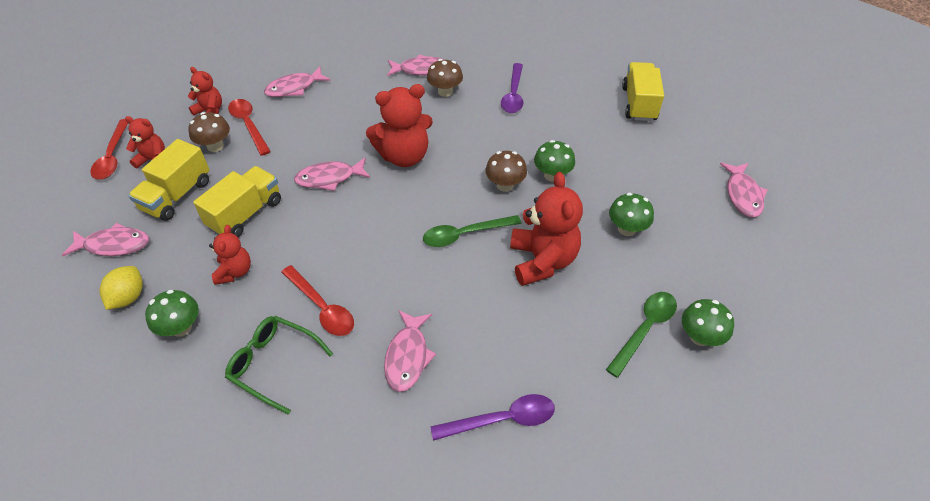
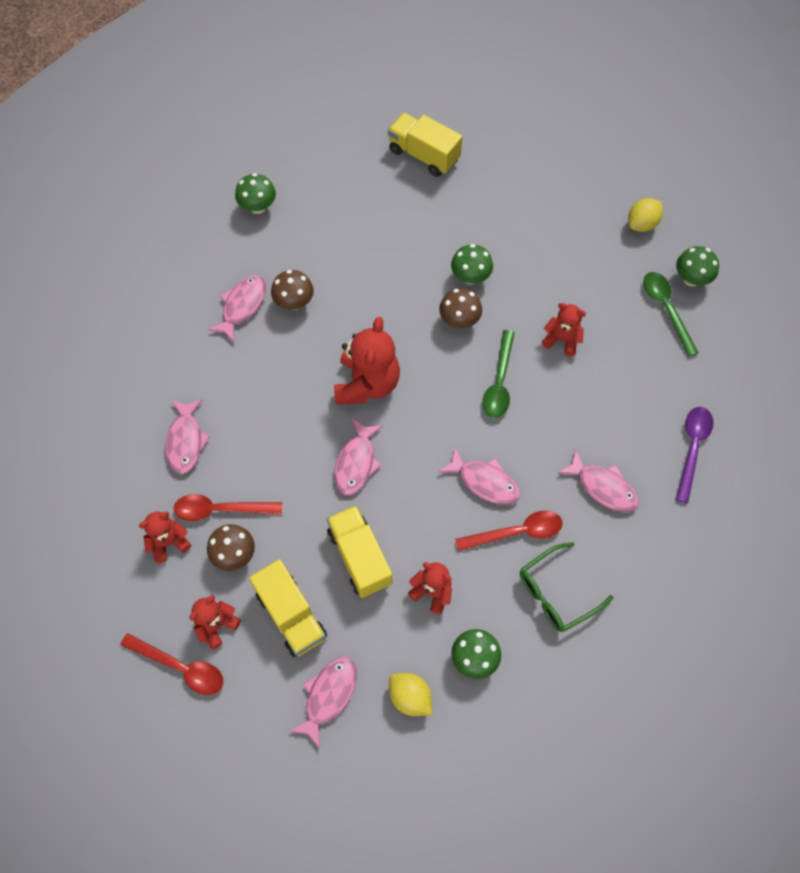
camera: 60 degrees left, 15 degrees up
purple spoon [501,63,523,113] -> none
red teddy bear [510,172,583,286] -> red teddy bear [542,303,586,357], size x0.56
green mushroom [609,193,654,236] -> green mushroom moved to [235,173,276,214]
pink fish [720,163,767,217] -> pink fish moved to [438,447,520,505]
none -> yellow lemon [628,198,663,232]

